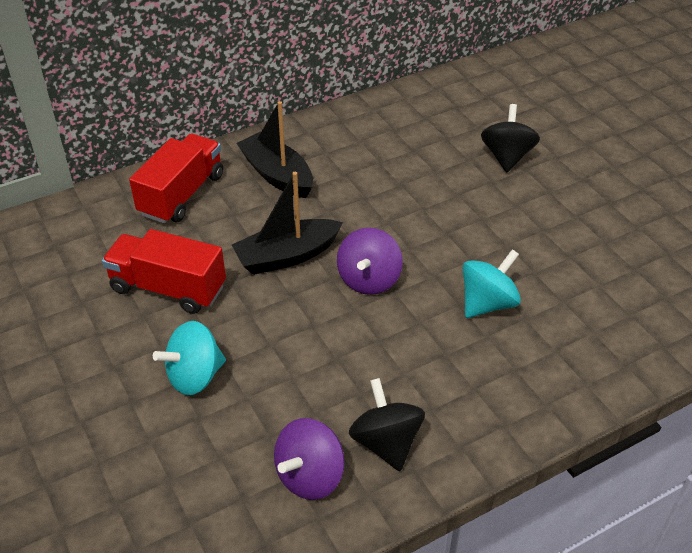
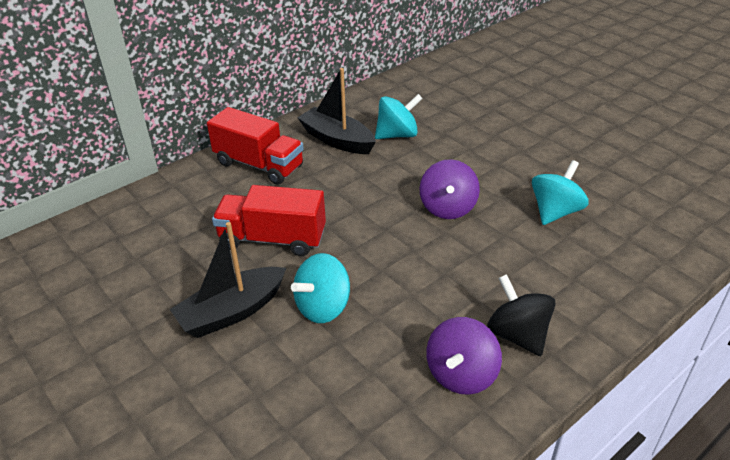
camera: 10 degrees left, 5 degrees down
red truck [129,134,223,224] -> red truck turned 105 degrees clockwise [207,107,304,185]
black boat [232,172,343,275] -> black boat moved to [170,222,286,338]
black spinning top [481,104,540,172] -> none
none -> turquoise spinning top [375,94,423,139]

